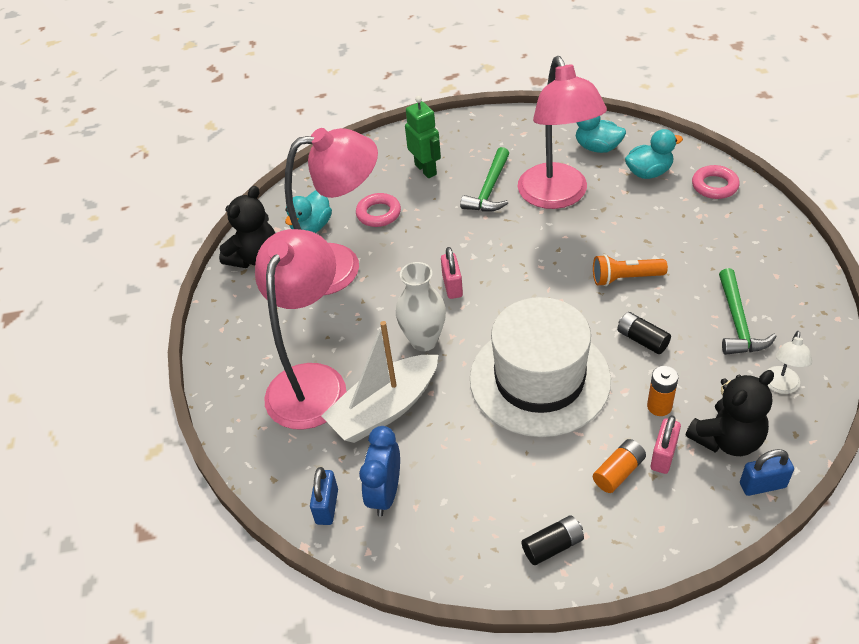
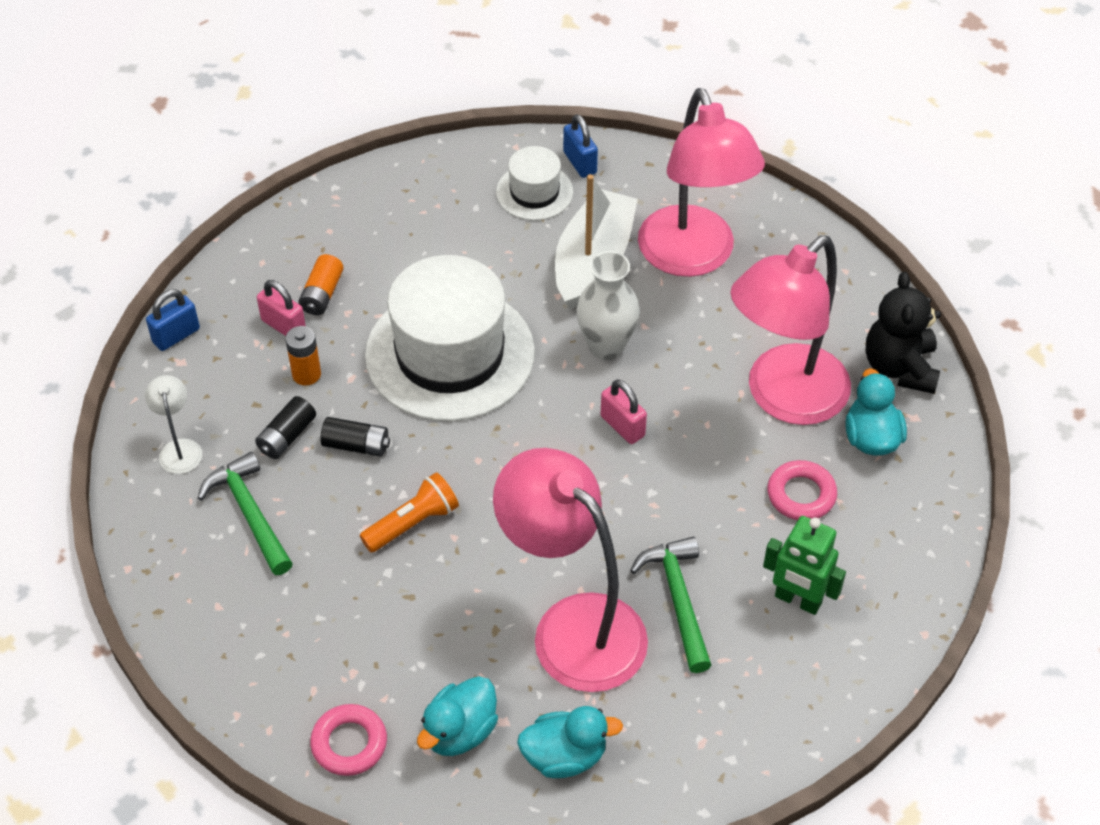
camera: 145 degrees right, 5 degrees up
blue clock [359,426,400,516] -> white hat [496,146,573,221]
black battery [521,515,584,565] -> black battery moved to [255,396,316,459]
pink padlock [651,415,681,474] -> pink padlock turned 45 degrees counterclockwise [257,280,306,336]
black teddy bear [686,370,774,456] -> none

